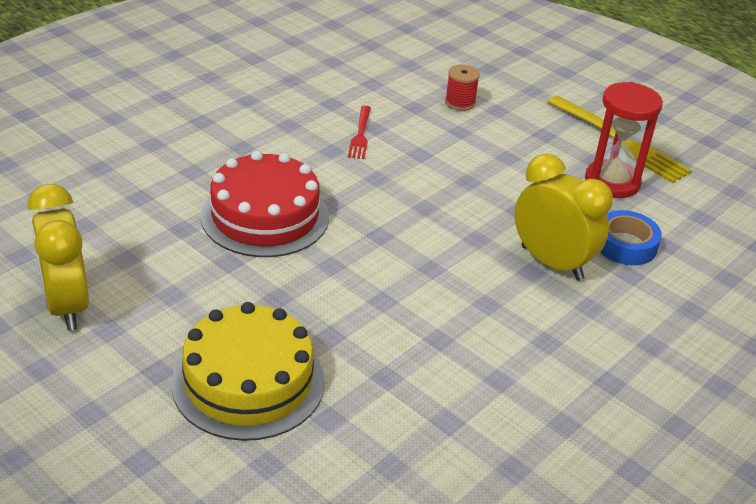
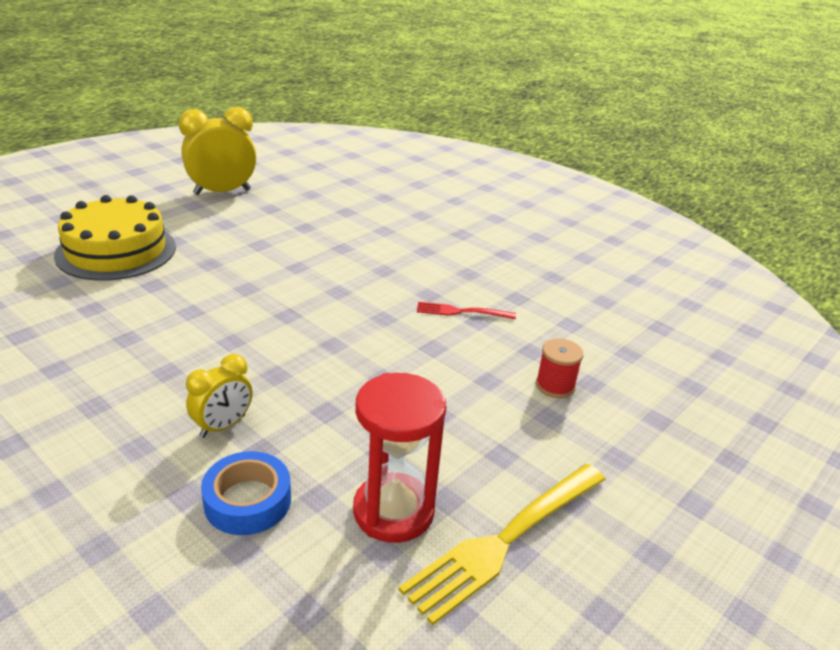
camera: 90 degrees right, 5 degrees down
red cake [201,151,329,257] -> none
yellow clock [514,154,613,281] -> yellow clock [186,354,252,438], size x0.58

